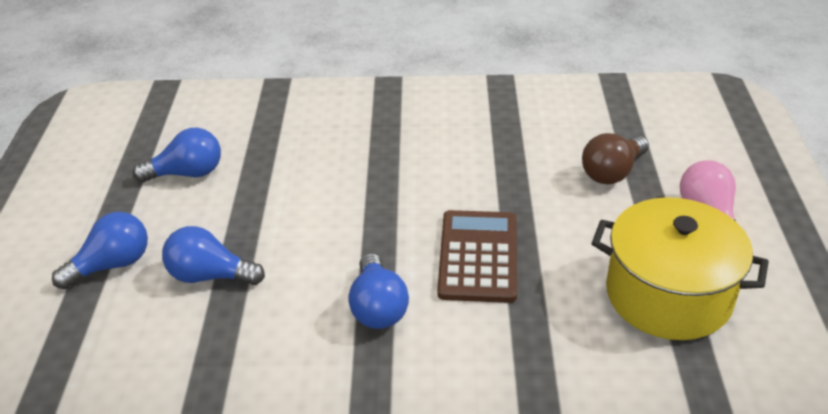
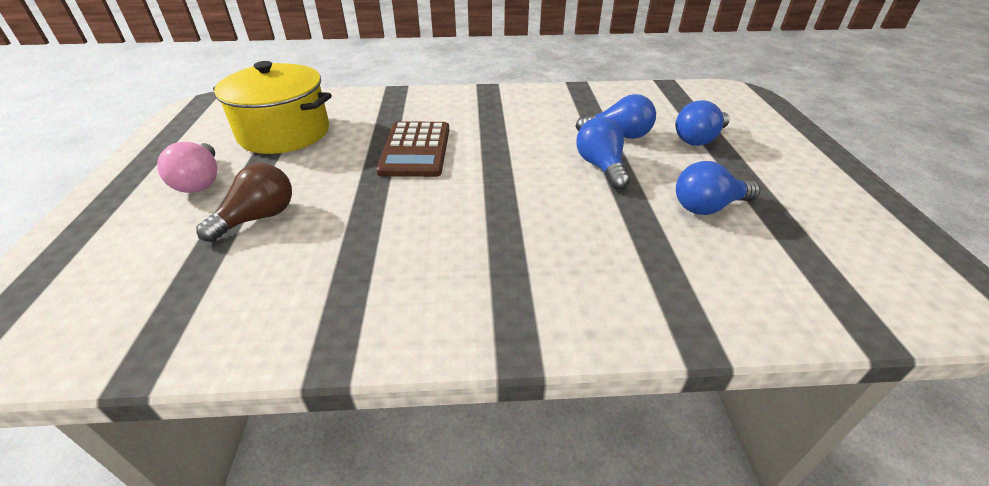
camera: 175 degrees right, 0 degrees up
blue light bulb [348,253,409,329] -> blue light bulb moved to [576,117,630,190]

